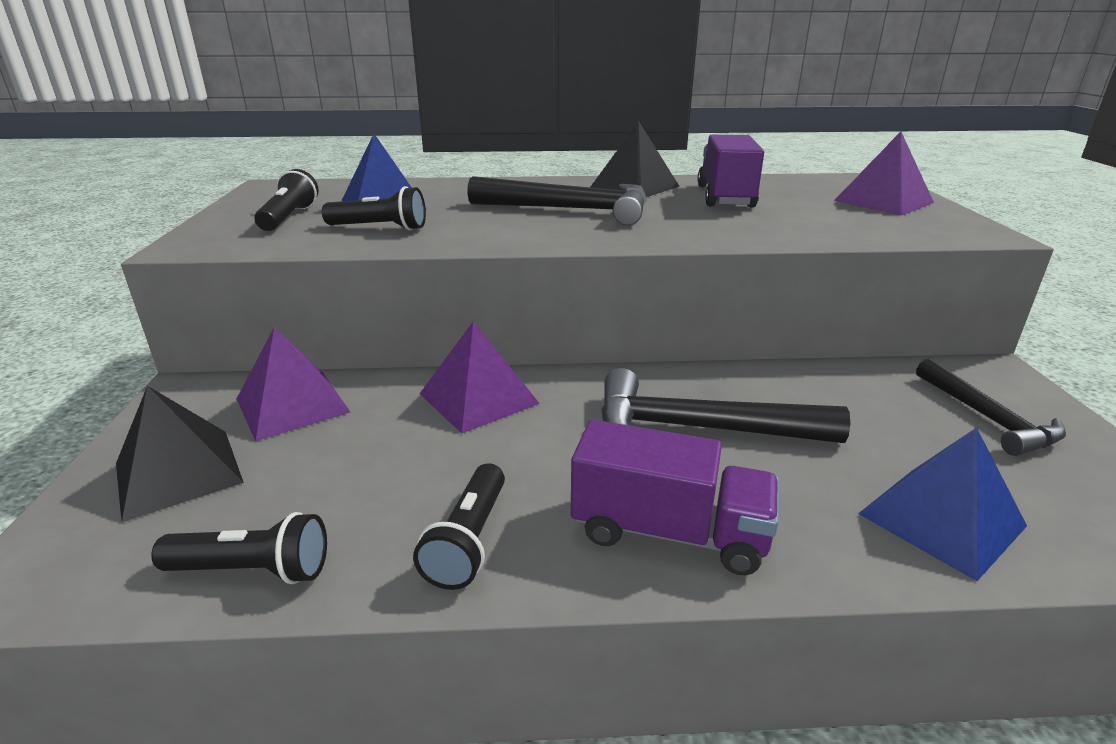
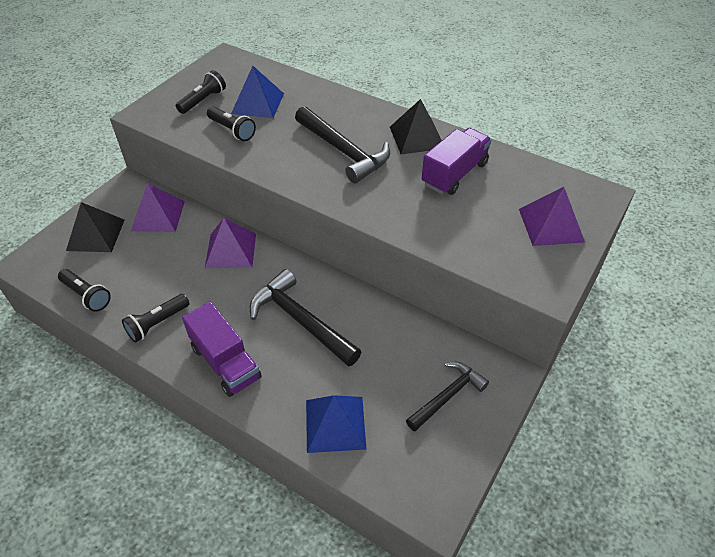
camera: 35 degrees right, 20 degrees up
black hammer [916,359,1066,456] -> black hammer turned 150 degrees counterclockwise [406,362,489,431]

